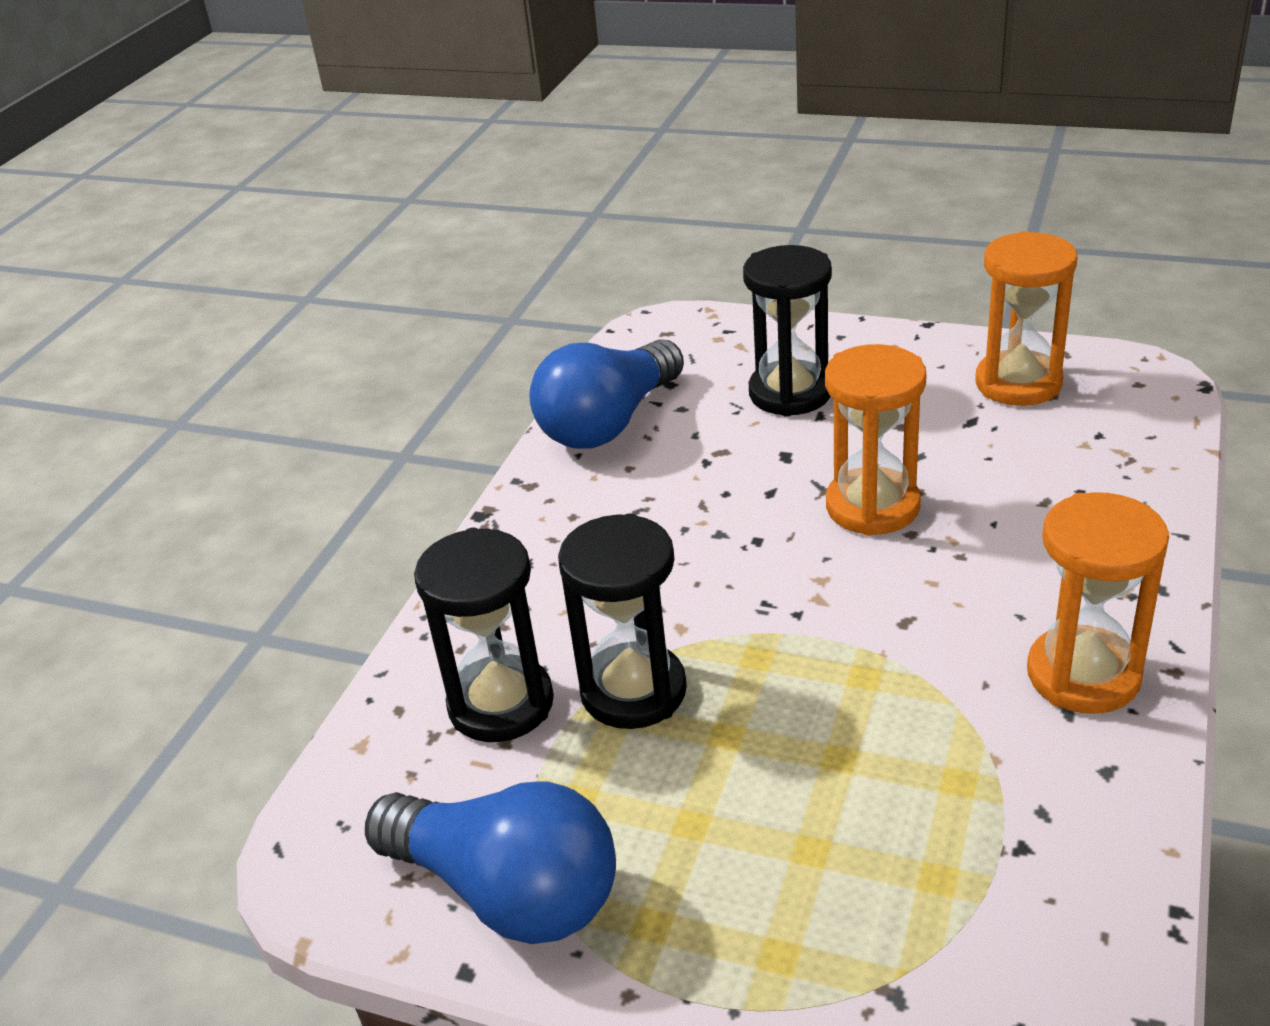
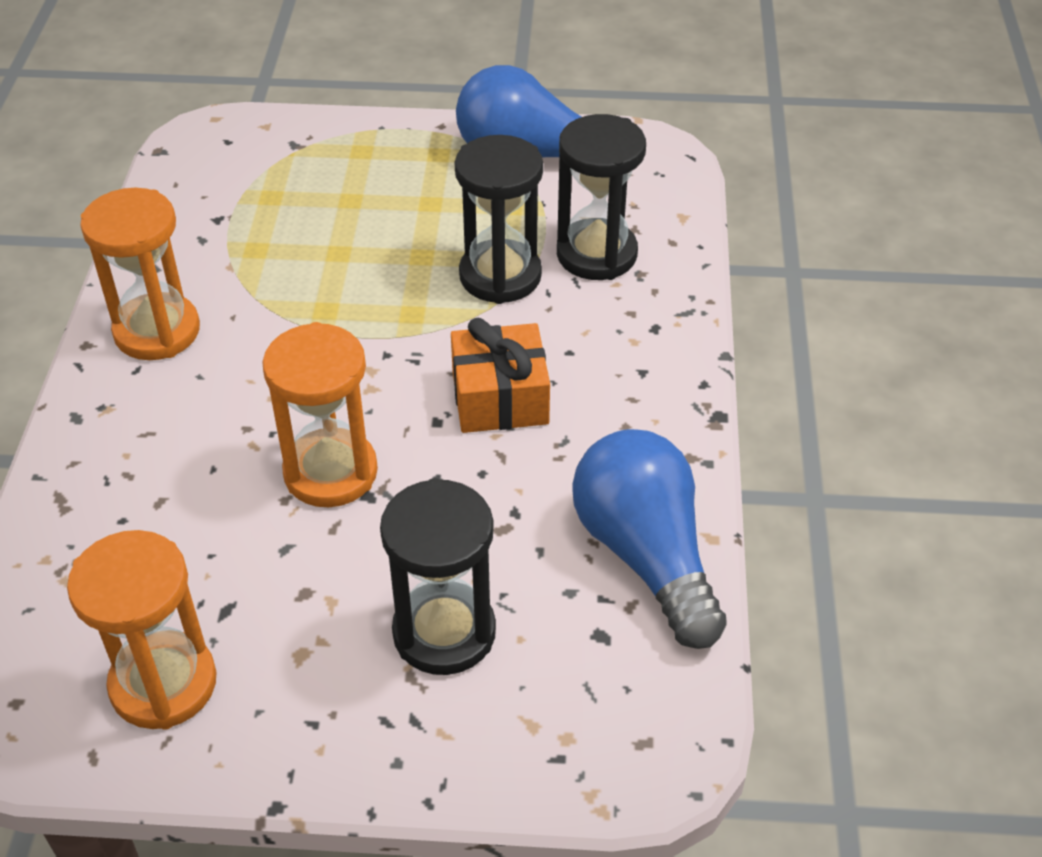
camera: 160 degrees right, 10 degrees up
blue light bulb [529,339,684,449] -> blue light bulb turned 45 degrees counterclockwise [572,429,727,649]
none -> orange gift [451,318,550,433]

